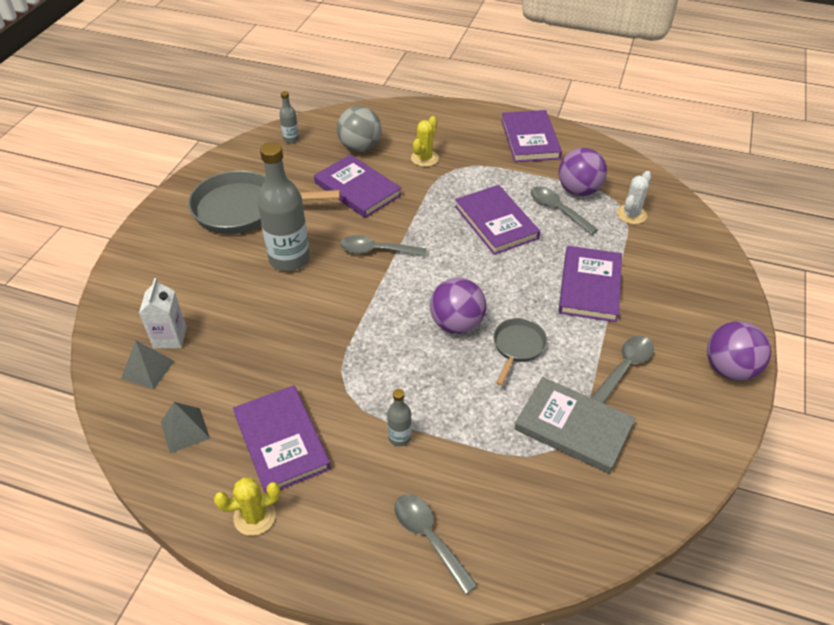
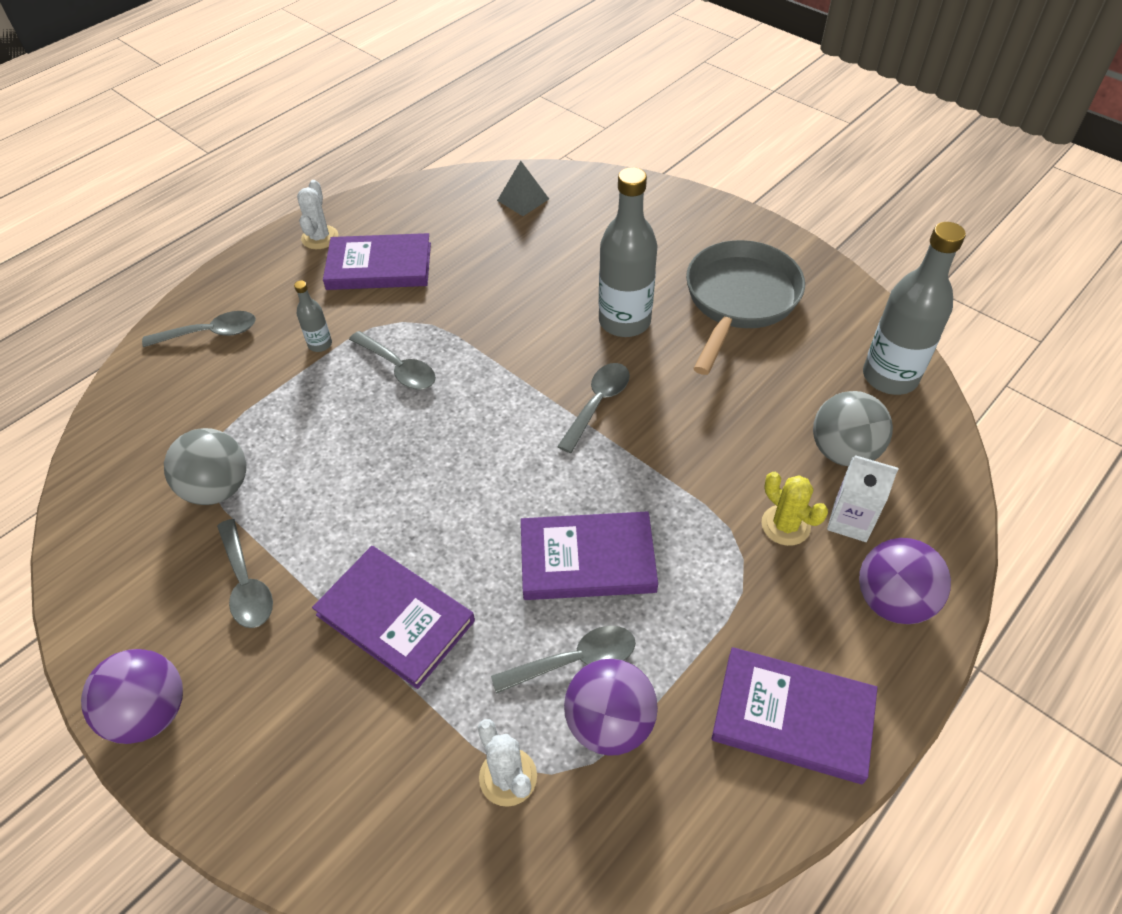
camera: 115 degrees right, 5 degrees up
white carton [139,278,187,349] -> white carton moved to [827,455,899,542]
grey pyramid [161,402,210,453] -> none
yellow cactus [214,478,281,536] -> white cactus [297,180,338,249]
grey bottle [279,91,299,143] -> grey bottle [863,222,966,395], size x2.18
purple book [314,154,402,218] -> none
purple ball [430,278,486,334] -> purple ball moved to [859,538,951,624]
grey pan [493,318,547,386] -> none
grey book [514,377,635,474] -> grey ball [164,428,246,505]
none -> grey spoon [349,331,436,390]

